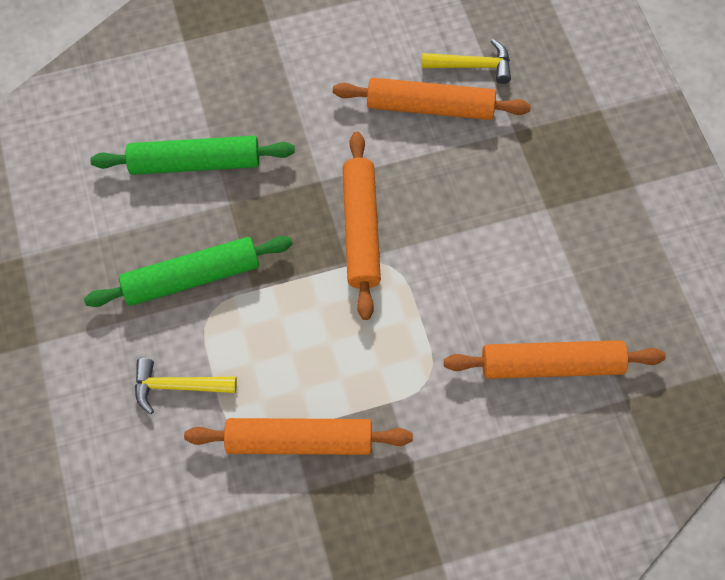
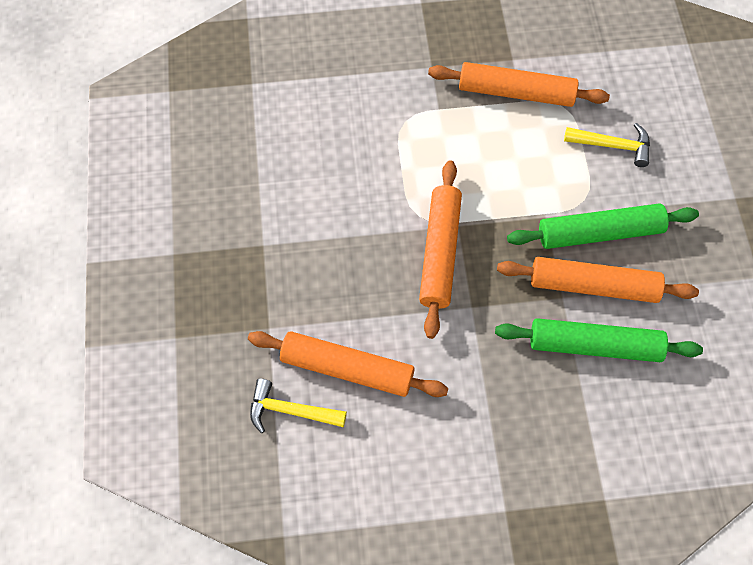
camera: 170 degrees left, 0 degrees up
orange rolling pin [444,340,666,379] -> orange rolling pin moved to [497,257,699,303]

